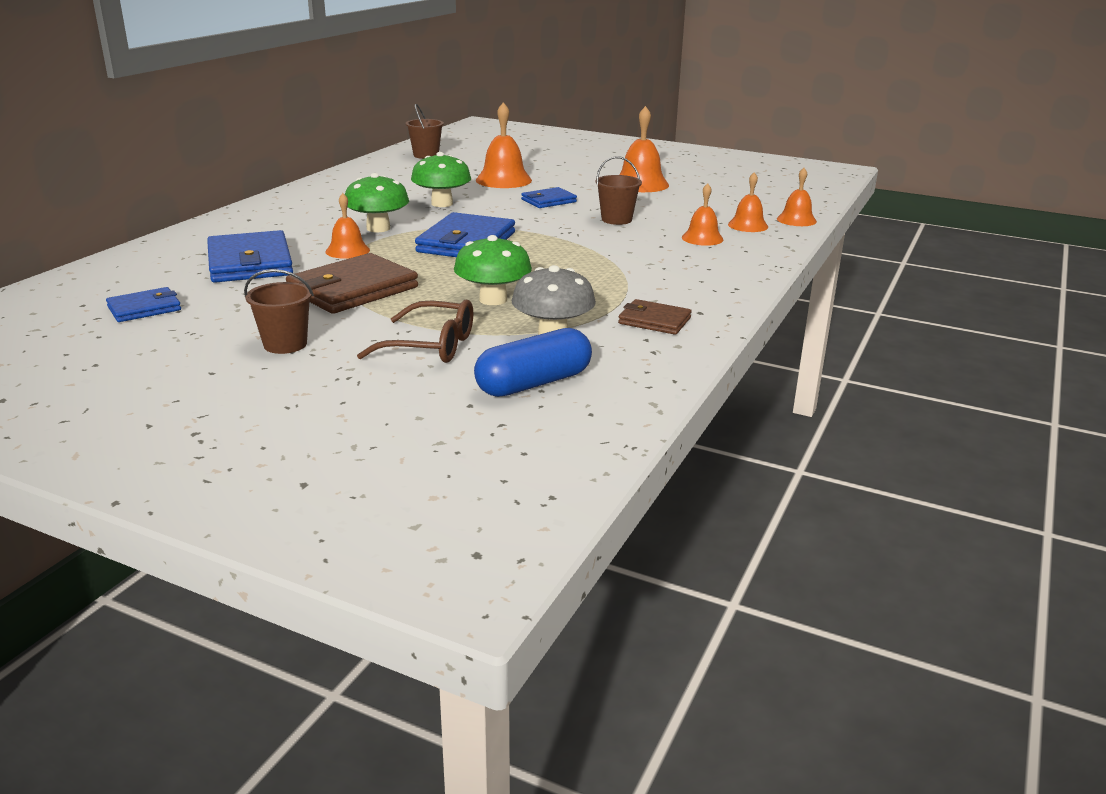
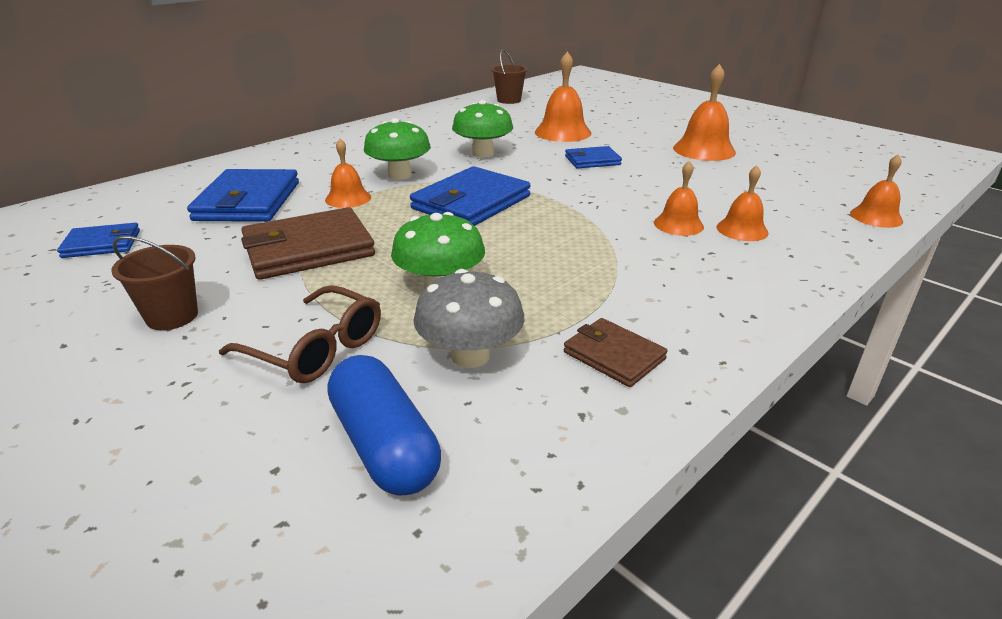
camera: 20 degrees right, 5 degrees up
blue capsule [474,328,592,397] -> blue capsule turned 75 degrees clockwise [327,355,441,496]
brown bucket [595,156,642,225] -> none
orange bell [728,172,768,232] -> orange bell moved to [654,161,704,236]

